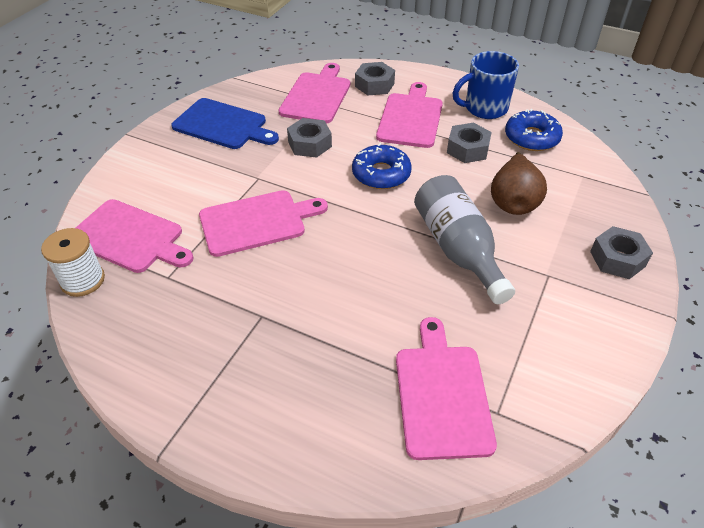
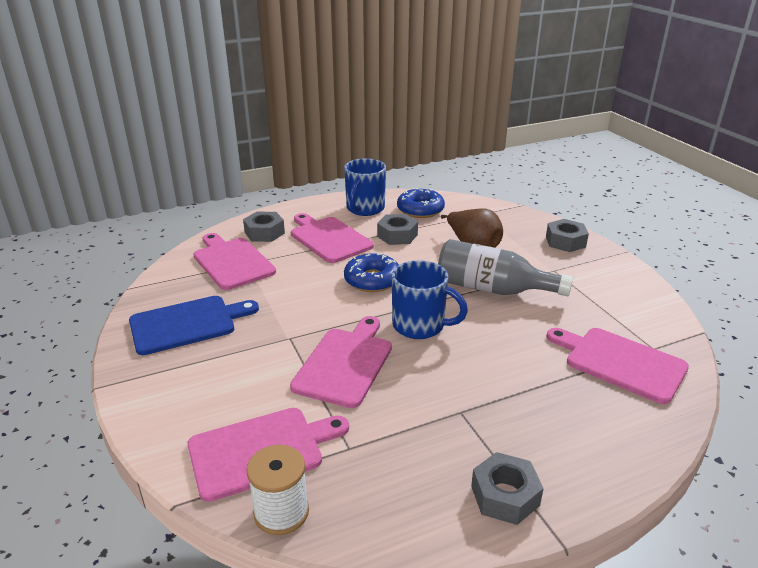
camera: 50 degrees left, 15 degrees down
grey nut [287,118,332,158] -> grey nut moved to [471,452,544,525]
none -> blue mug [392,260,468,339]

